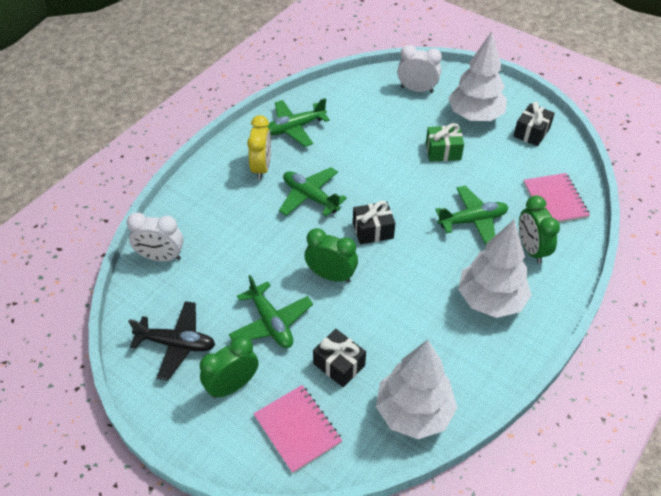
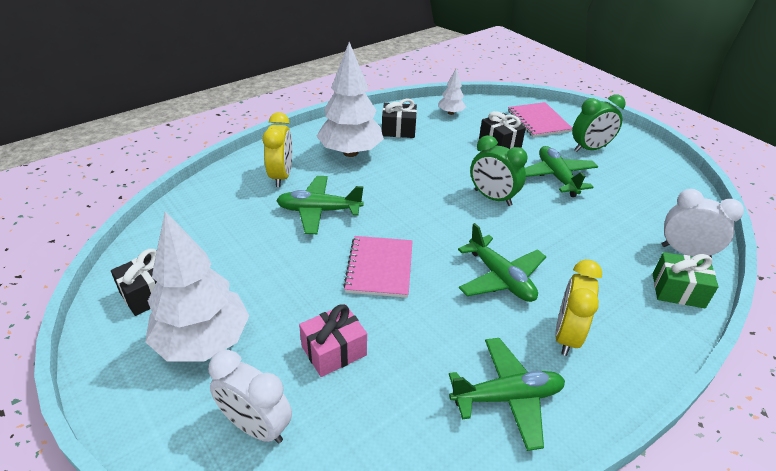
camera: 165 degrees left, 10 degrees down
black plane [128,301,215,381] -> none
black gift [353,201,395,245] -> black gift moved to [382,98,417,138]
white tree [376,340,457,439] -> white tree [438,68,466,115], size x0.48
green gift [426,123,464,162] -> green gift moved to [653,252,718,308]
green clock [519,195,560,264] -> yellow clock [263,112,293,187]
pink notebook [523,173,590,222] -> pink notebook moved to [343,236,413,298]
none -> pink gift [299,304,367,377]

